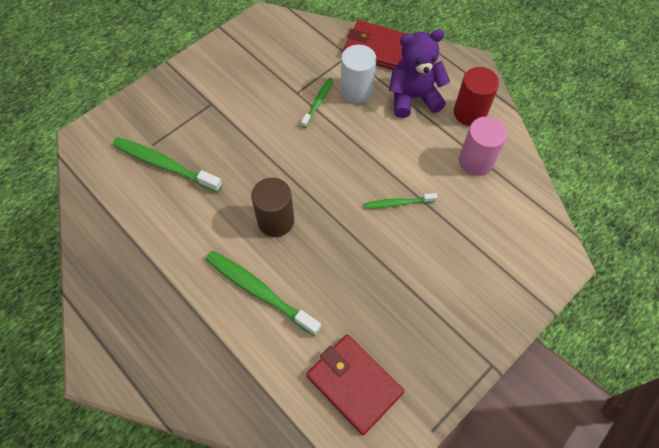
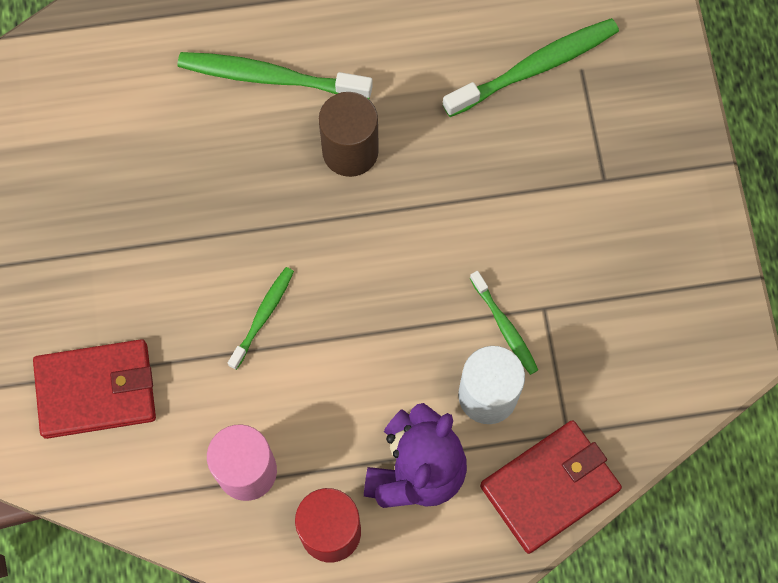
camera: 125 degrees right, 10 degrees up
green toothbrush [206,251,321,336] -> green toothbrush turned 150 degrees counterclockwise [177,52,373,99]
red wallet [306,334,404,435] -> red wallet moved to [33,339,156,439]

